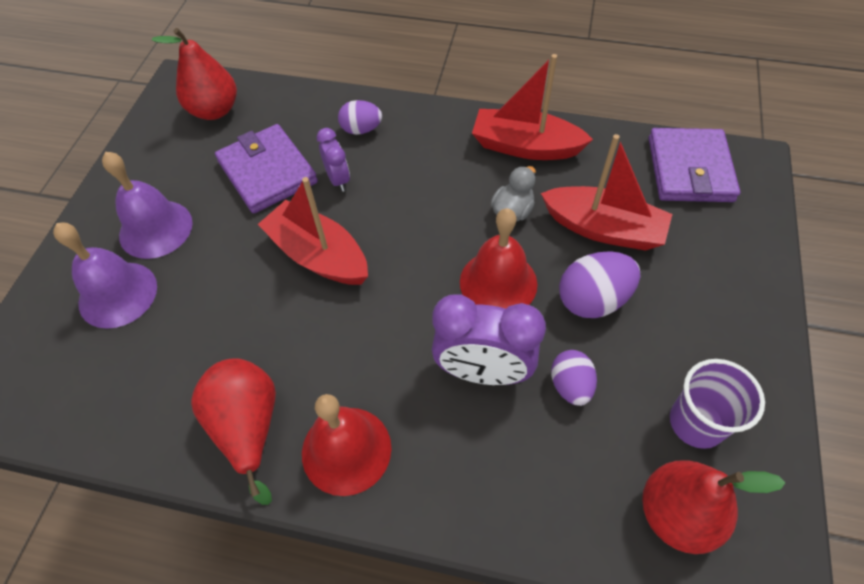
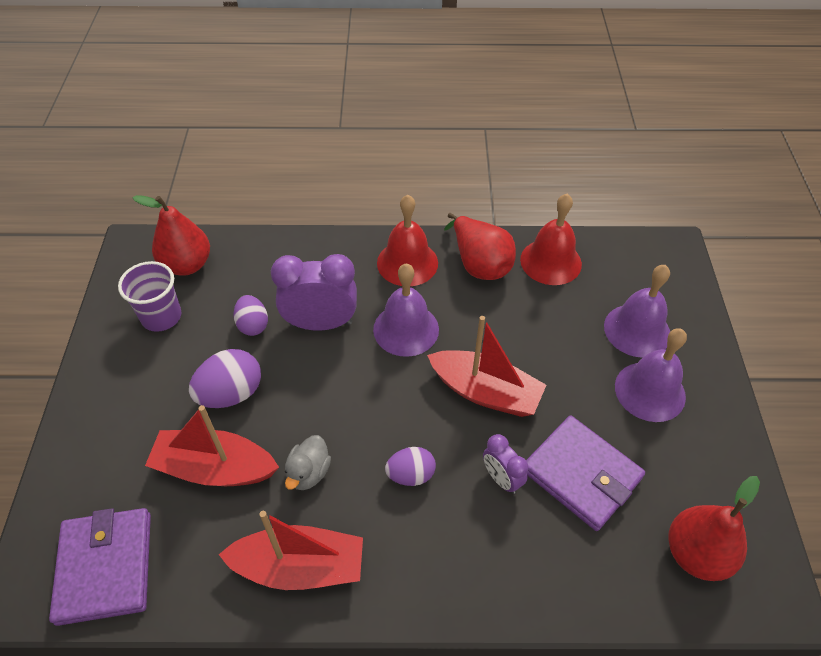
camera: 165 degrees right, 5 degrees down
purple egg [338,100,382,135] -> purple egg moved to [385,447,436,486]
red bell [460,208,537,309] -> red bell moved to [520,194,582,285]
none -> purple bell [373,264,439,357]

